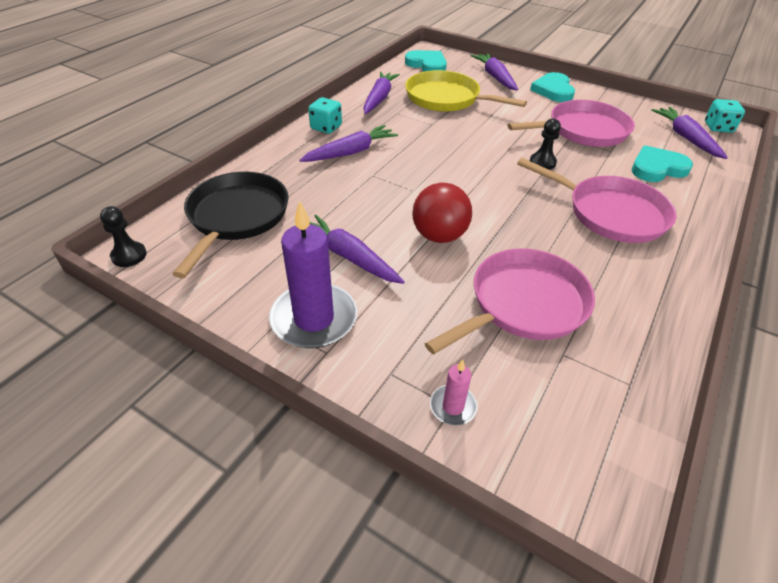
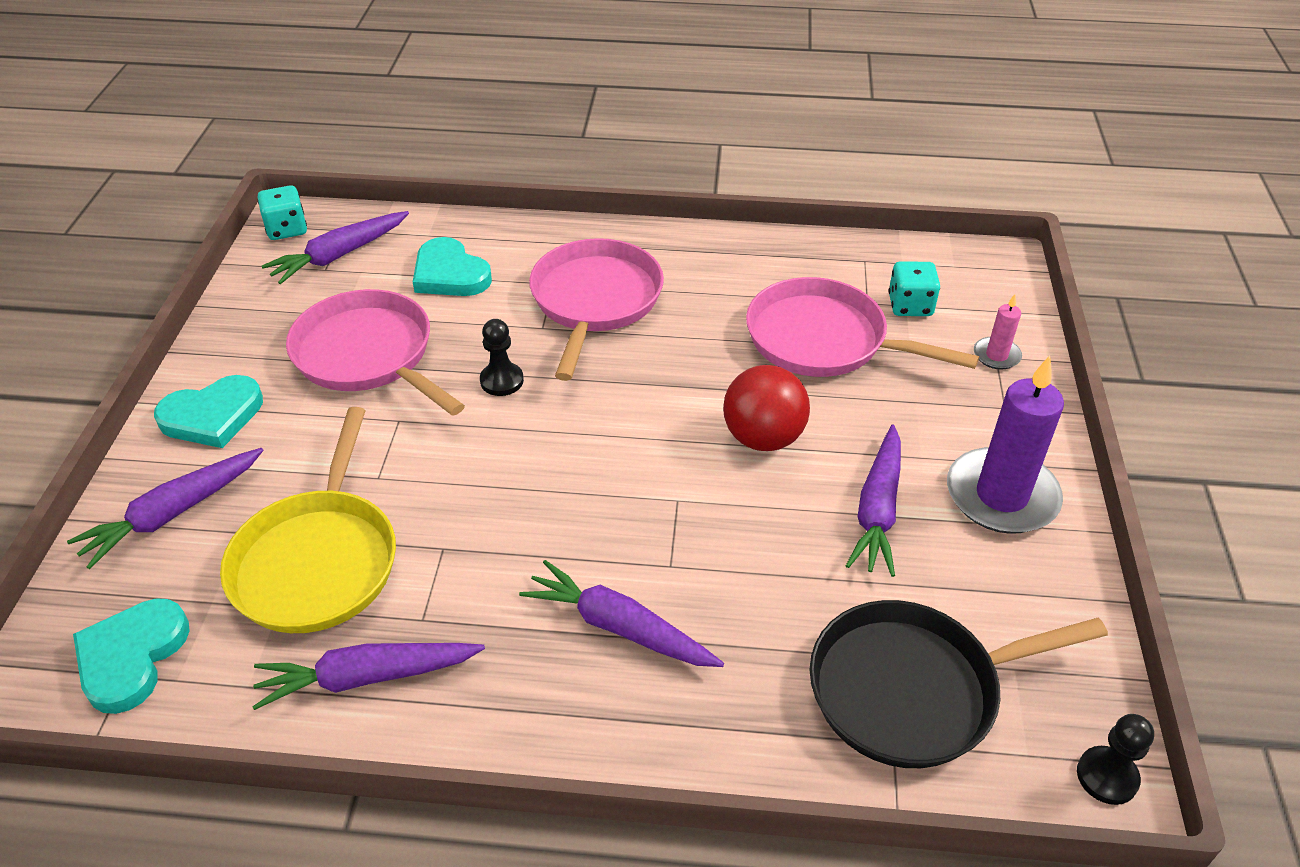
camera: 115 degrees left, 0 degrees up
turquoise dice [308,97,342,134] -> turquoise dice moved to [889,261,940,316]

